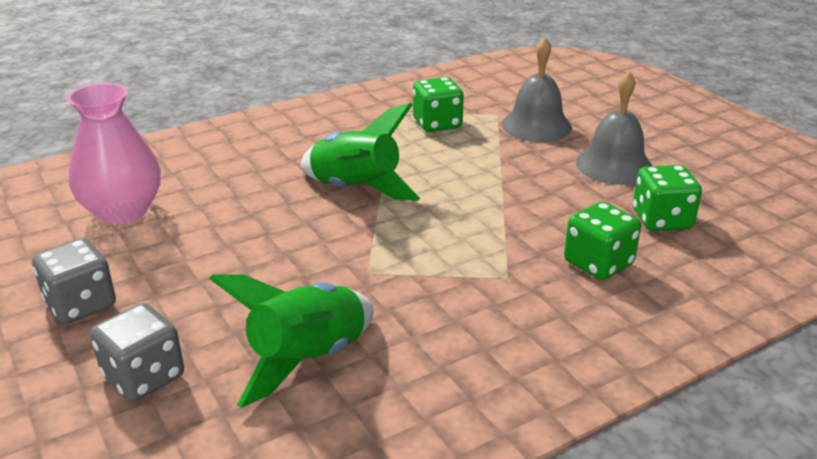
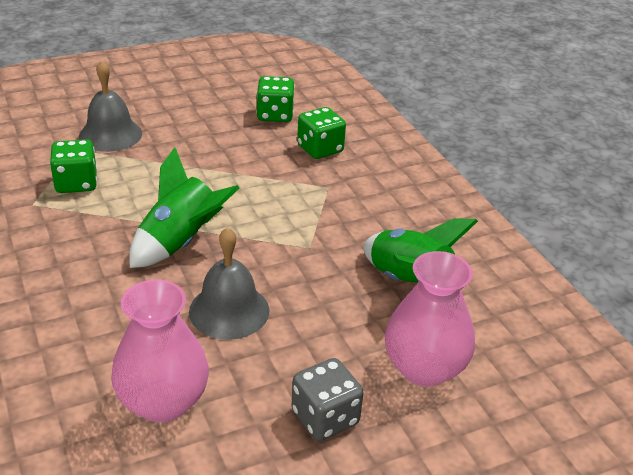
camera: 85 degrees left, 5 degrees up
grey dice [90,303,184,402] -> pink vase [385,251,475,387]
grey bell [576,71,653,185] -> grey bell moved to [189,227,269,340]

